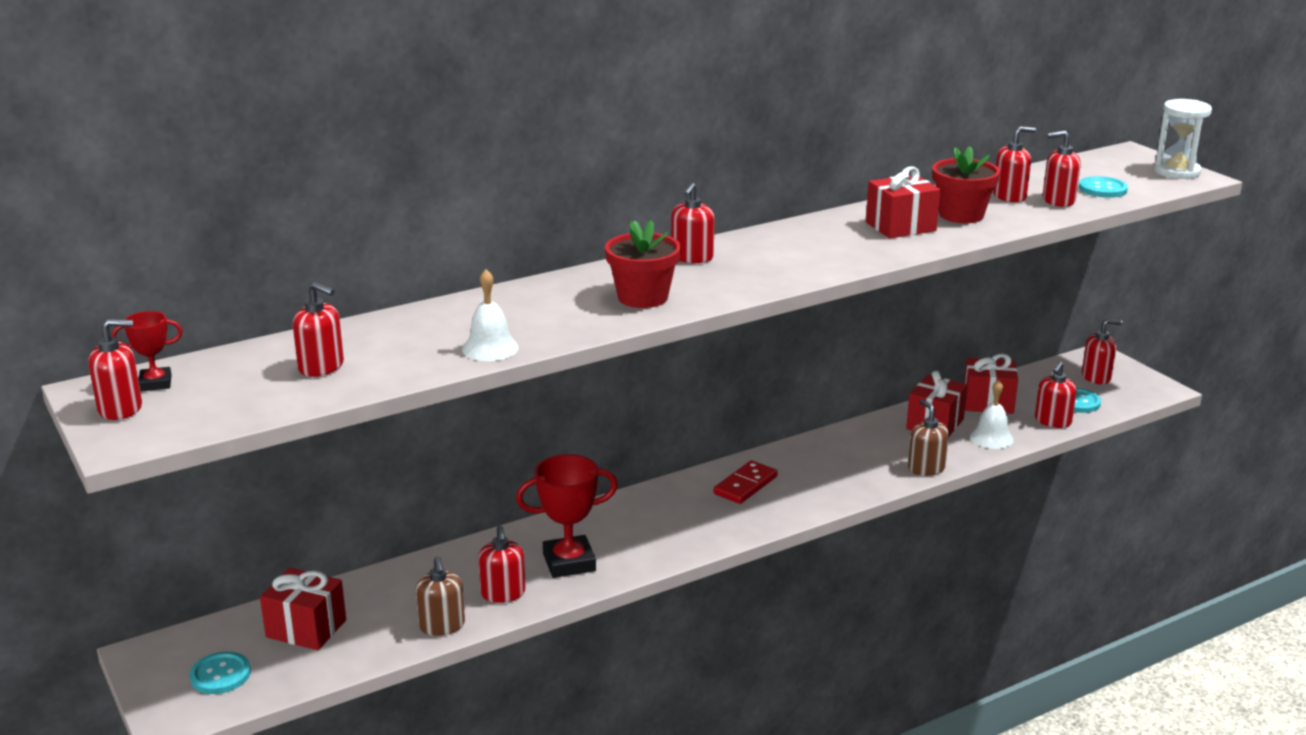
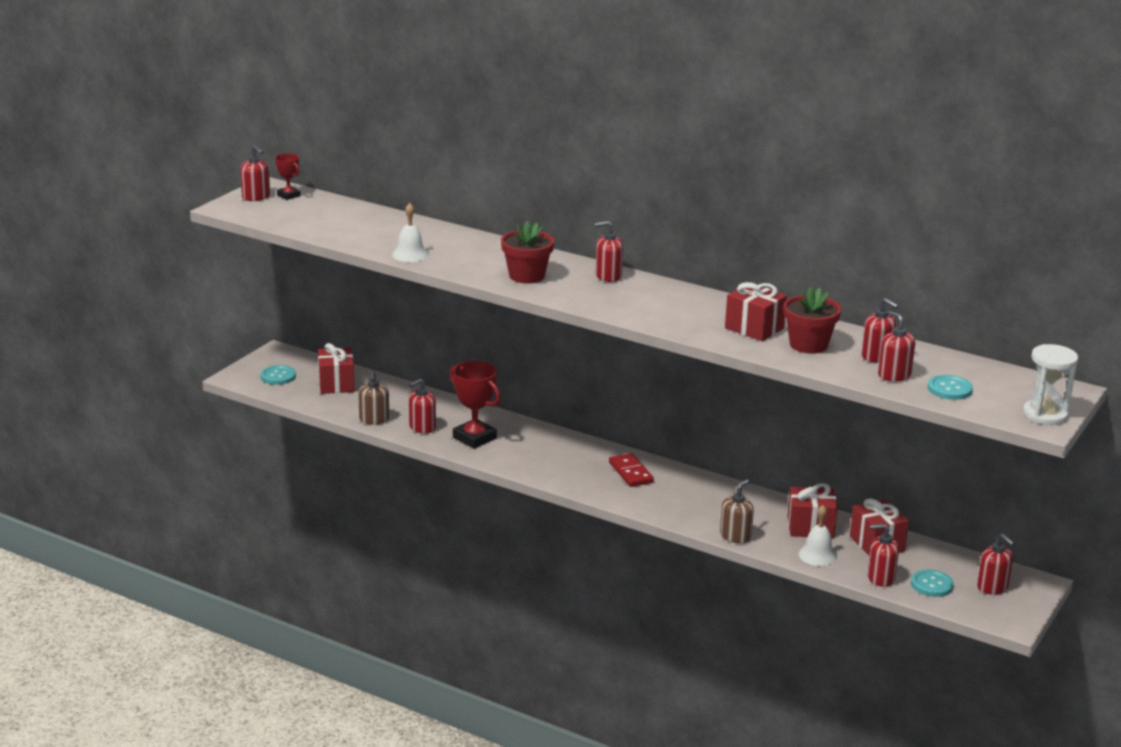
camera: 60 degrees right, 0 degrees up
red soap dispenser [293,282,344,377] -> none
brown soap dispenser [415,556,465,636] -> brown soap dispenser turned 45 degrees counterclockwise [358,371,389,424]
red domino [714,460,778,504] -> red domino turned 60 degrees clockwise [609,453,654,487]

